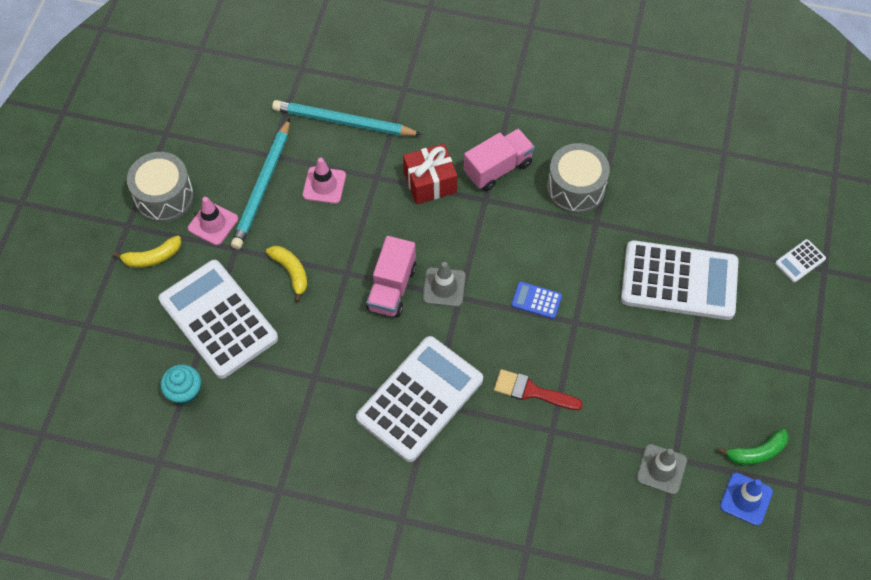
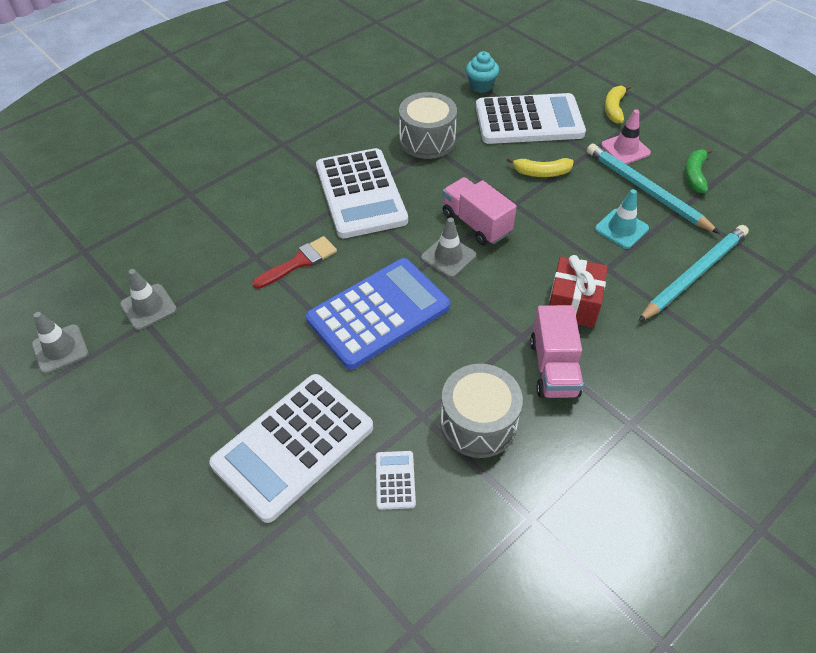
camera: 125 degrees right, 10 degrees down
grey drum [127,152,194,223] -> grey drum moved to [399,92,457,159]
pink traffic cone [303,158,346,204] -> turquoise traffic cone [595,189,649,249]
blue calculator [511,282,562,319] -> blue calculator [306,258,450,369], size x2.47
green banana [718,429,788,465] -> green banana moved to [685,148,713,193]
blue traffic cone [720,473,773,526] -> grey traffic cone [32,312,89,374]
white calculator [775,239,826,282] -> white calculator moved to [376,451,416,510]

